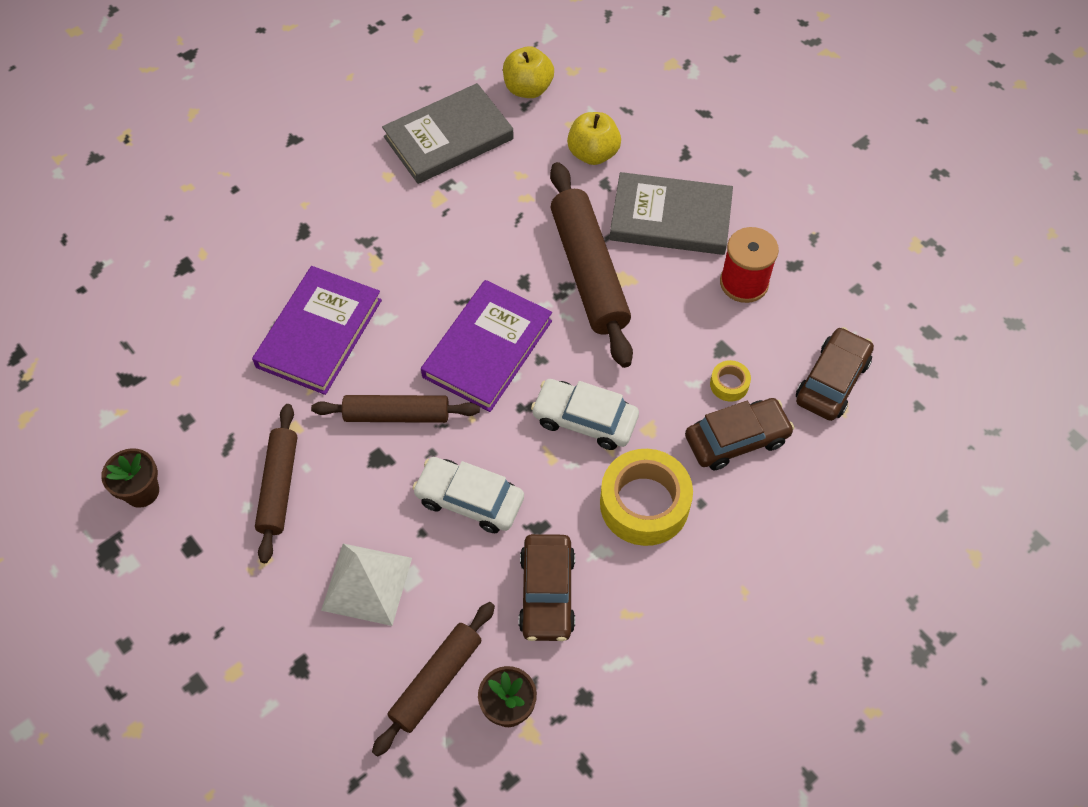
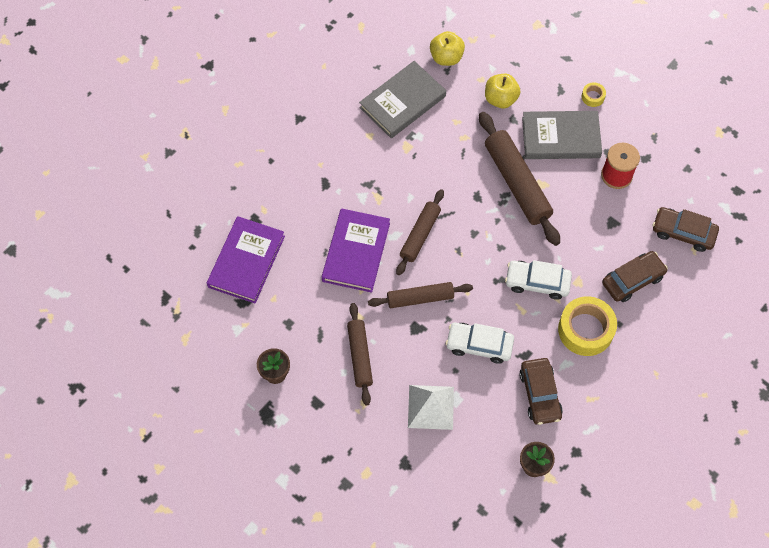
camera: 10 degrees left, 5 degrees up
brown rolling pin [372,602,495,757] -> brown rolling pin moved to [396,189,444,275]
purple book [421,280,552,412] -> purple book moved to [207,216,285,303]
yellow tape [710,360,751,402] -> yellow tape moved to [582,82,606,107]
brown car [796,327,874,421] -> brown car turned 90 degrees counterclockwise [652,207,719,252]

